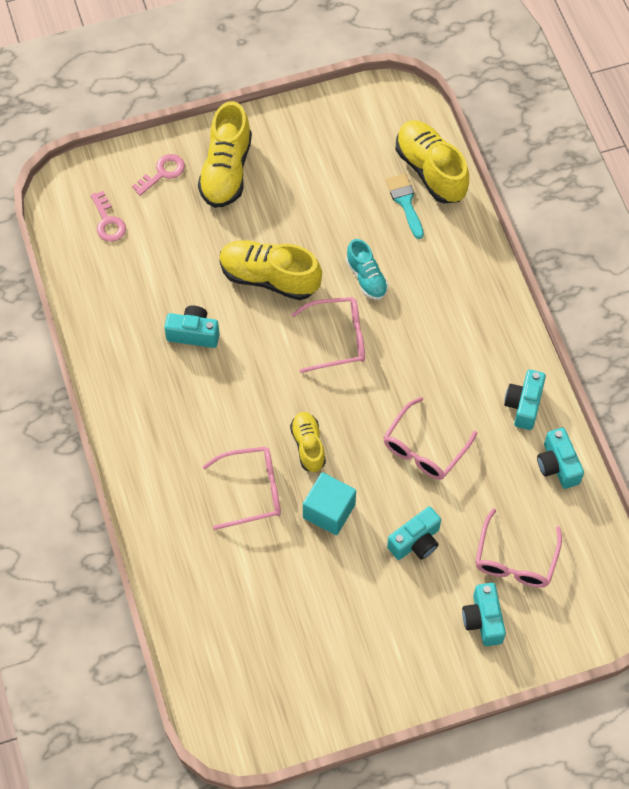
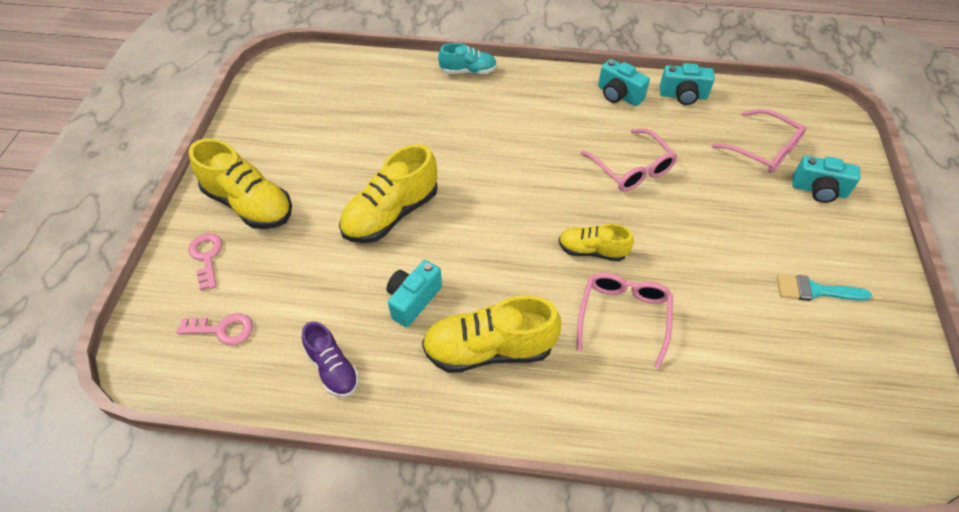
camera: 65 degrees left, 10 degrees down
pink glasses [291,297,365,373] -> none
turquoise cube [303,472,356,535] -> none
turquoise shoe [346,239,388,300] -> turquoise shoe moved to [438,43,497,74]
turquoise brush [386,174,424,239] -> turquoise brush moved to [777,274,872,301]
turquoise camera [387,507,441,560] -> none
yellow shoe [395,120,469,203] -> yellow shoe moved to [422,295,561,373]
none -> purple shoe [302,321,359,397]

